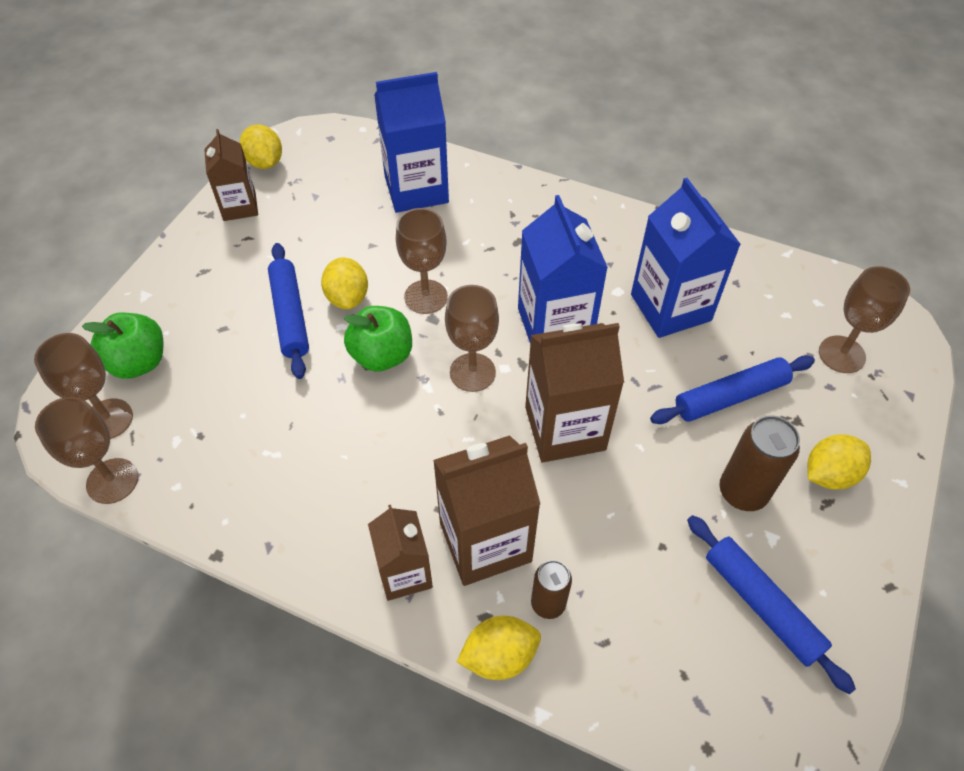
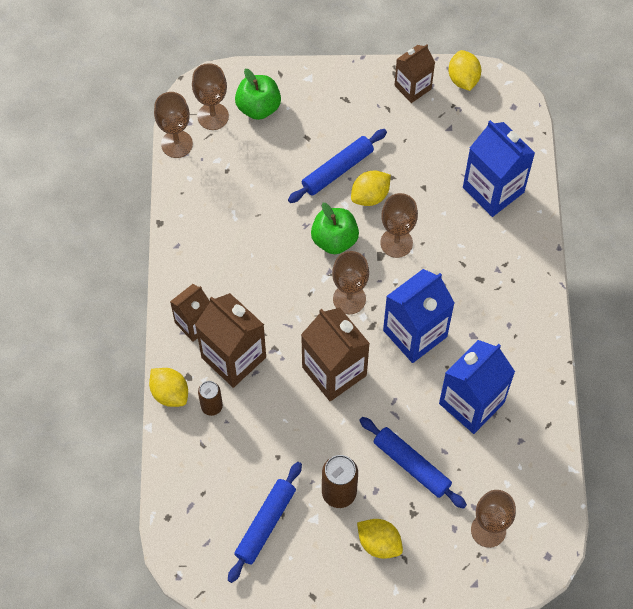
camera: 65 degrees right, 10 degrees up
yellow lemon [240,124,282,169] -> yellow lemon turned 45 degrees counterclockwise [449,50,481,91]

